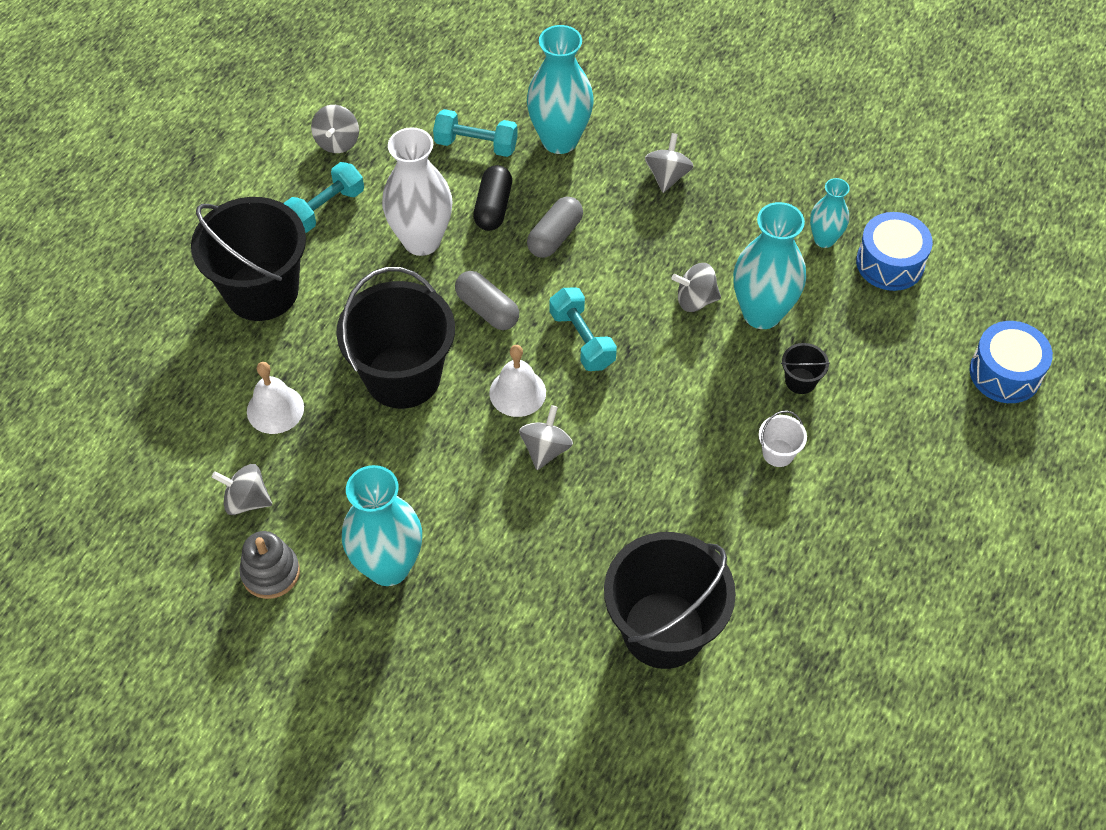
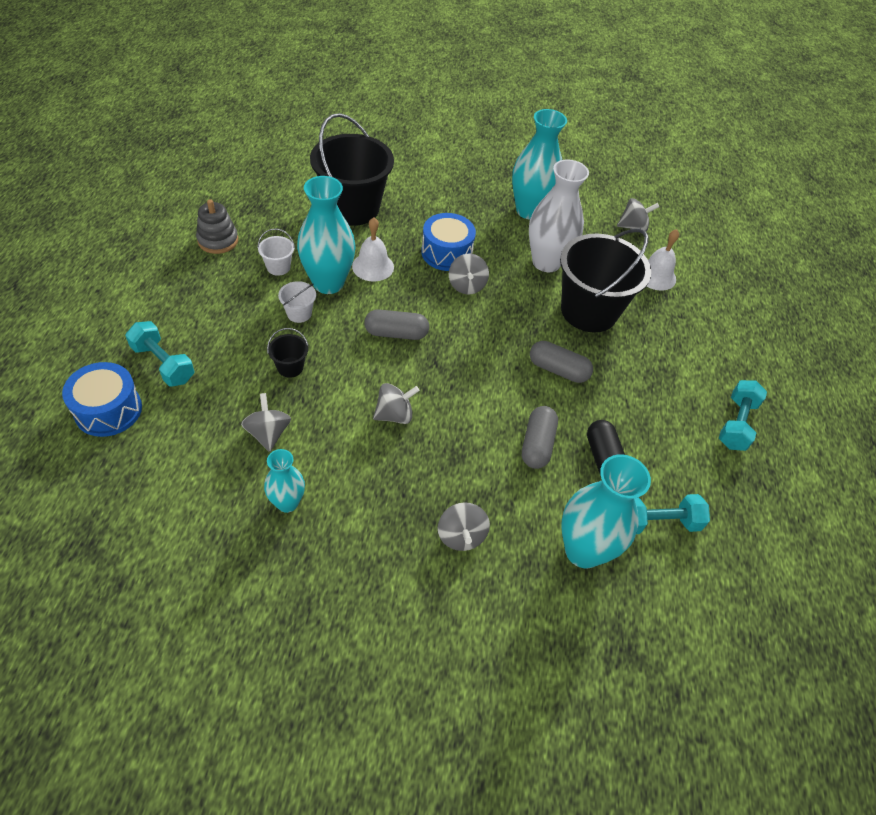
camera: 155 degrees right, 5 degrees down
black bucket [191,197,306,321] -> none
grey stacking toy [239,531,300,599] -> grey stacking toy moved to [196,199,238,254]
grey spinning top [311,105,359,153] -> grey spinning top moved to [241,393,291,452]
white vase [382,127,452,256] -> white vase moved to [529,159,589,272]
white bell [489,345,546,417] -> white bell moved to [352,217,394,281]
turquoise dumbbell [550,287,617,371] -> turquoise dumbbell moved to [125,321,194,387]
turquoise vase [733,202,806,329] -> turquoise vase moved to [297,176,356,294]
blue drum [856,212,933,291] -> blue drum moved to [421,213,476,271]
none -> white bucket [257,228,295,276]
none -> grey capsule [364,309,429,340]

